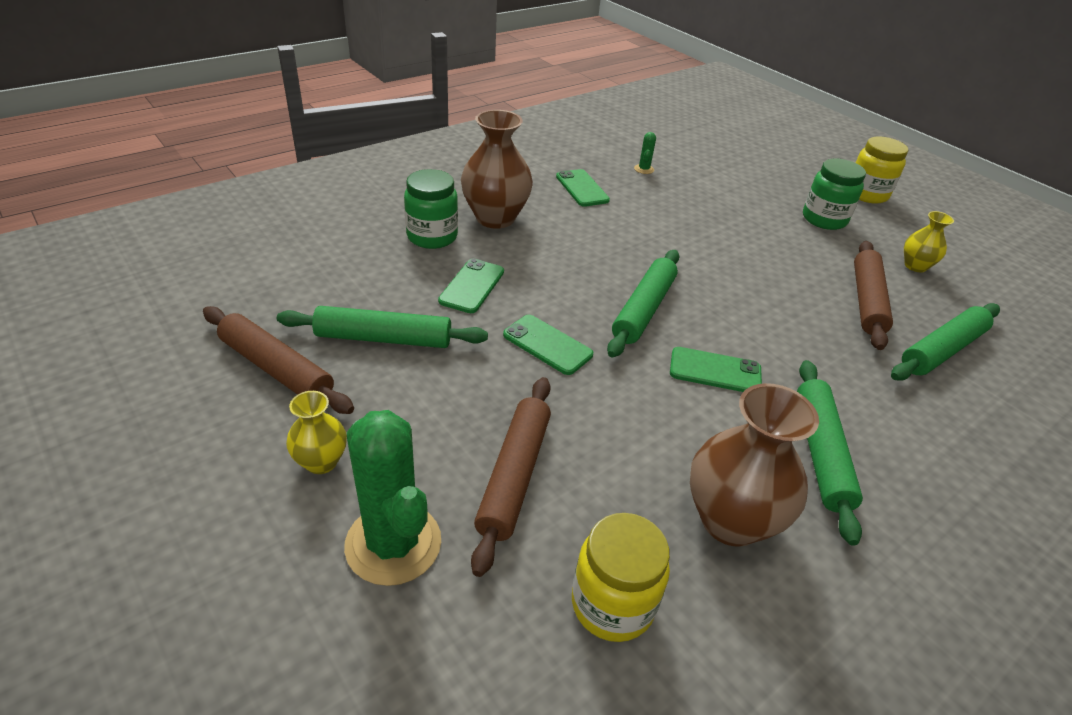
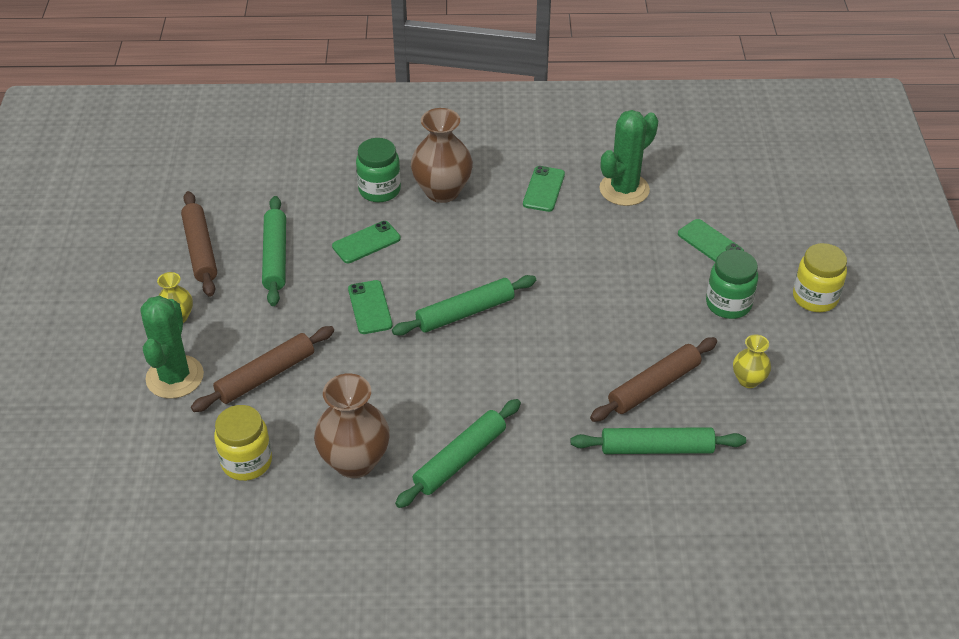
camera: 40 degrees right, 5 degrees up
green rolling pin [277,306,488,348] -> green rolling pin turned 45 degrees clockwise [262,196,286,306]
green cactus [634,132,656,174] -> green cactus [600,110,658,206], size x2.47
green phone [670,347,762,392] -> green phone moved to [678,219,744,262]

